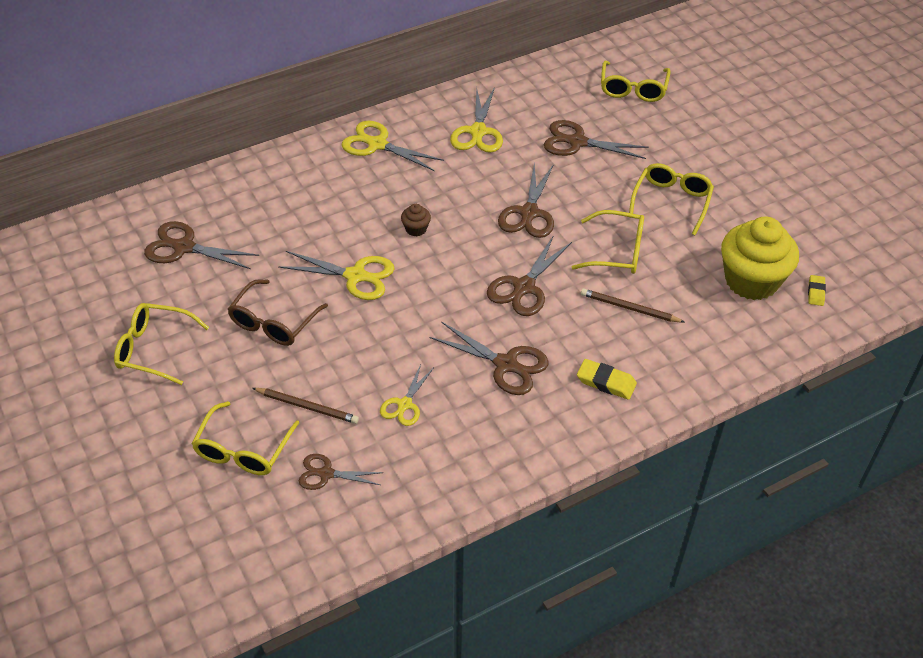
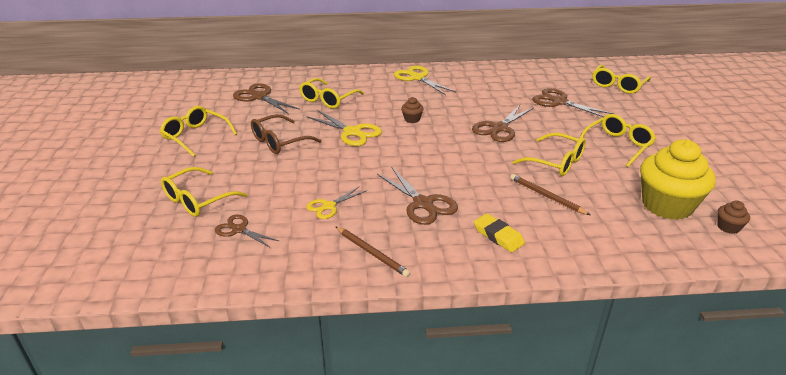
camera: 25 degrees right, 15 degrees down
brown pencil [252,388,359,424] -> brown pencil moved to [335,226,410,277]
yellow scissors [450,87,503,153] -> none
brown scissors [487,235,572,316] -> none
yellow eraser [808,275,826,306] -> brown cupcake [717,200,750,234]
none -> yellow glasses [299,78,364,109]

